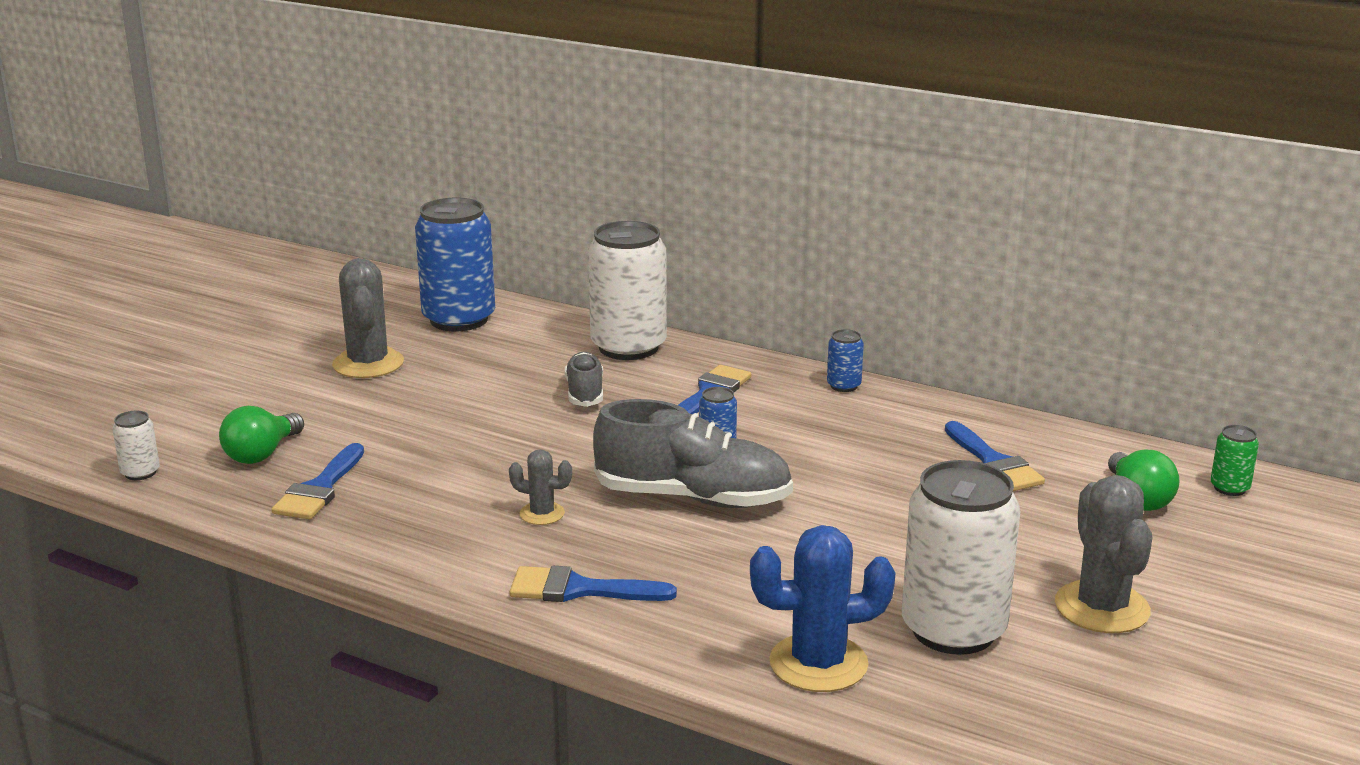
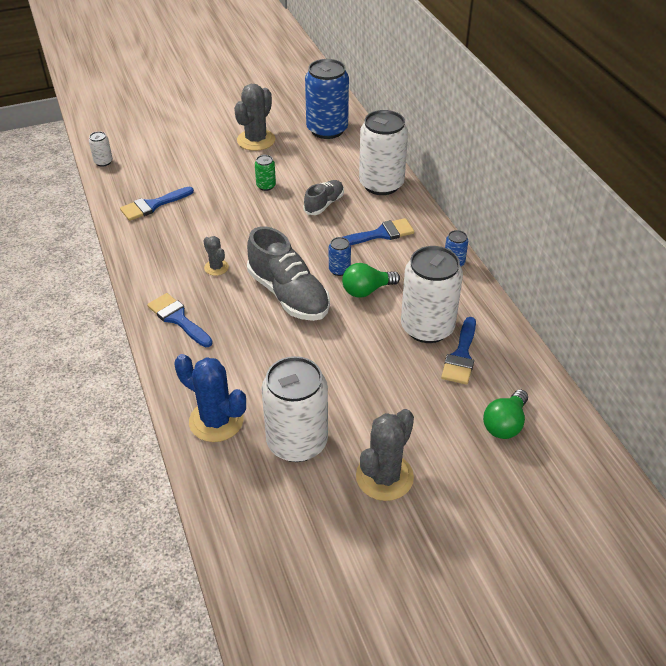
camera: 40 degrees right, 20 degrees up
green light bulb [219,406,304,464] -> green light bulb moved to [342,263,400,298]
green can [1210,425,1259,496] -> green can moved to [255,155,276,191]
none -> white can [401,246,463,343]

